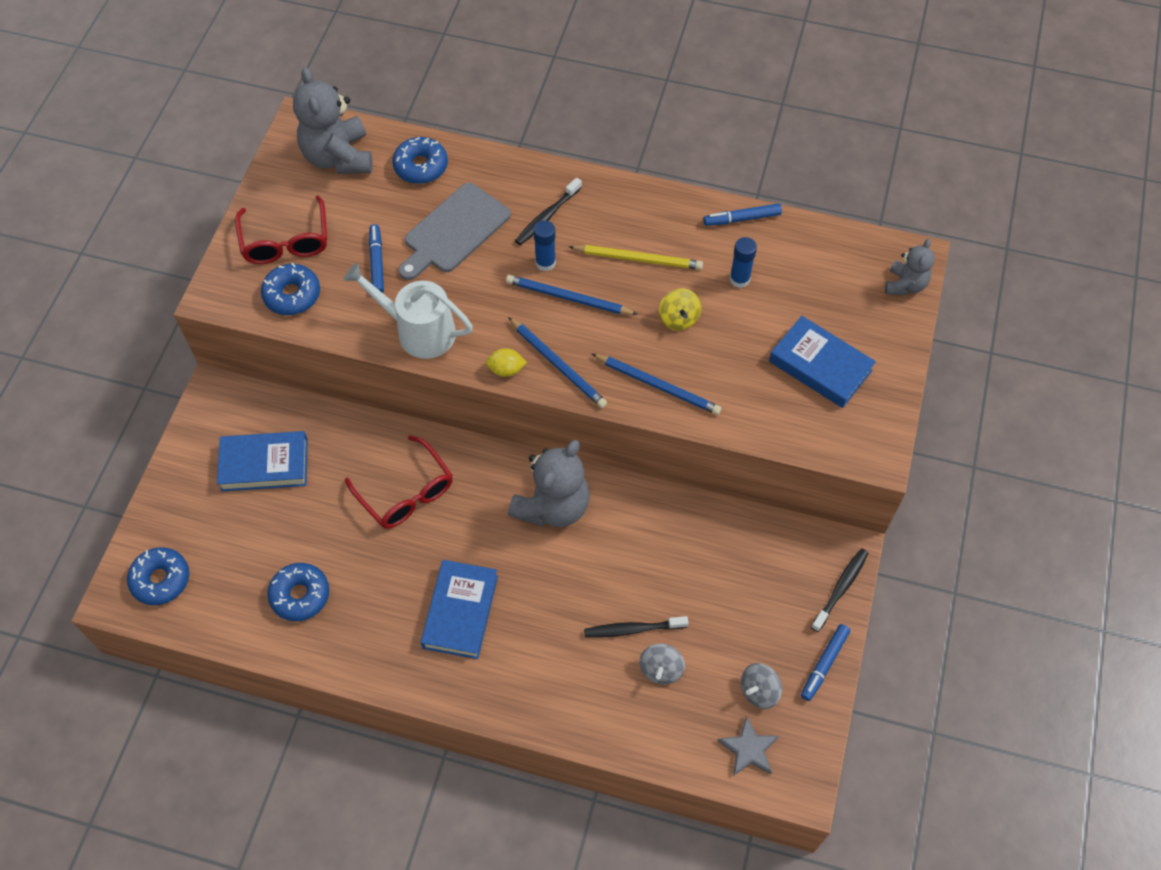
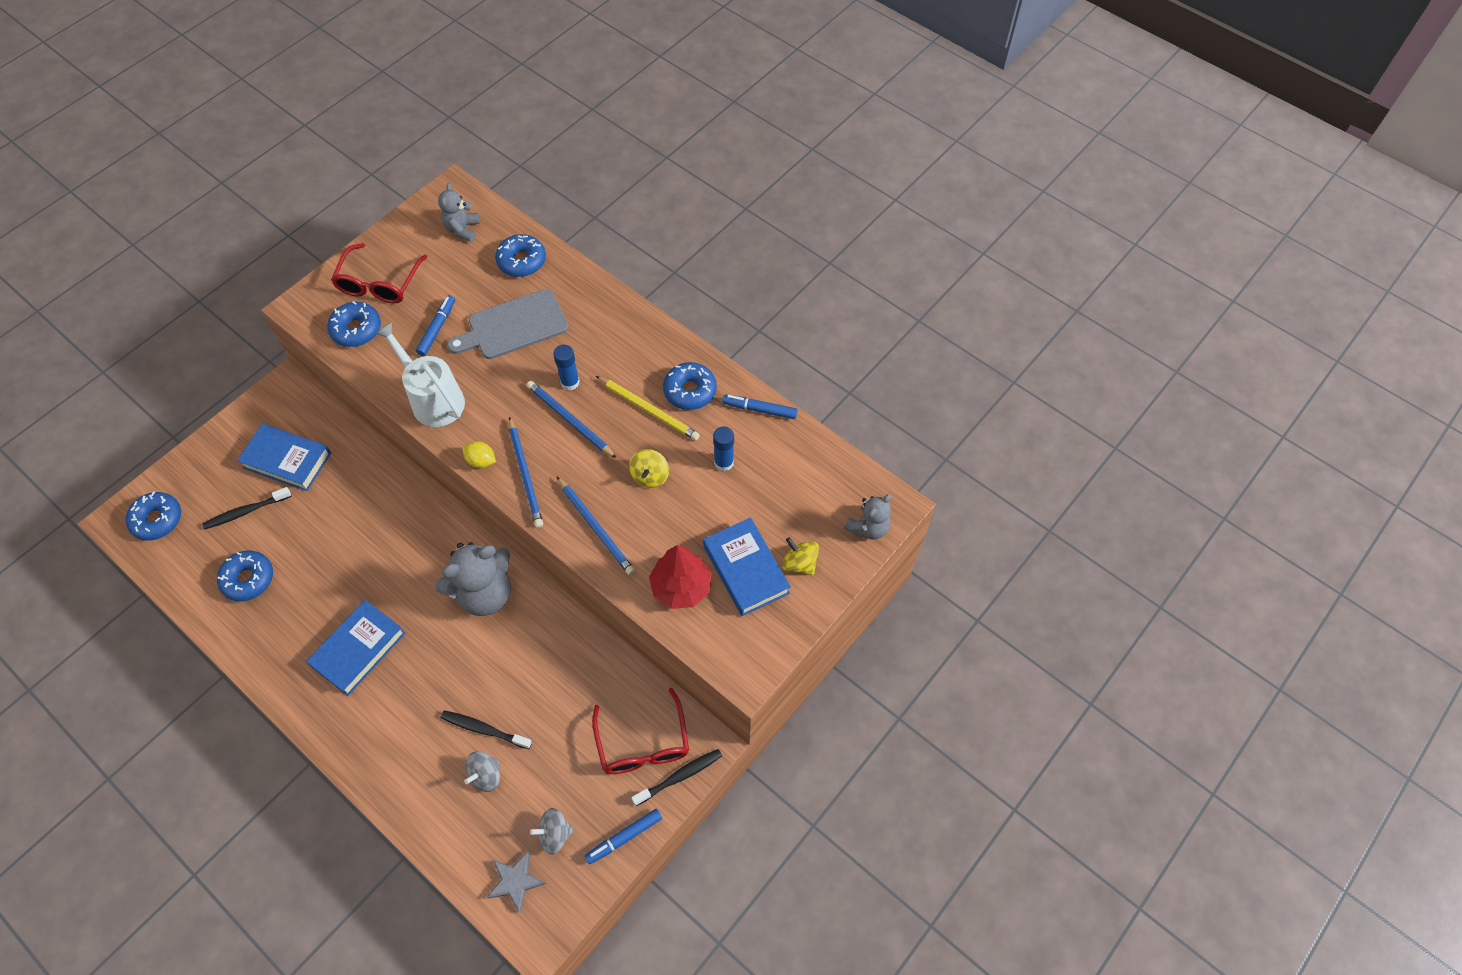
camera: 25 degrees right, 0 degrees up
grey teddy bear [293,67,372,174] -> grey teddy bear [438,183,480,242], size x0.56
red glasses [345,435,453,529] -> red glasses moved to [592,688,689,774]
black toothbrush [515,177,582,245] -> black toothbrush moved to [202,487,292,529]
none -> red tree [649,545,712,609]
none -> blue donut [663,362,717,410]
none -> yellow spinning top [782,537,819,575]

